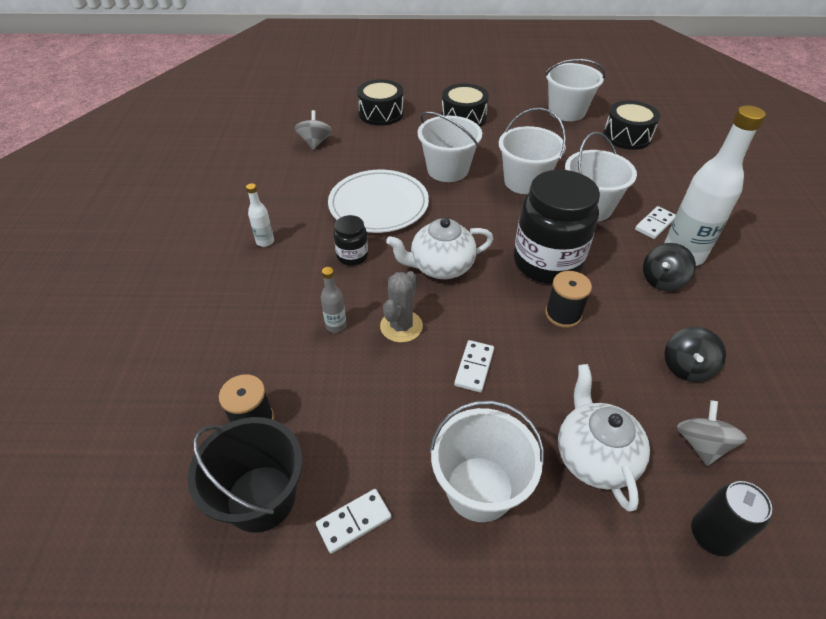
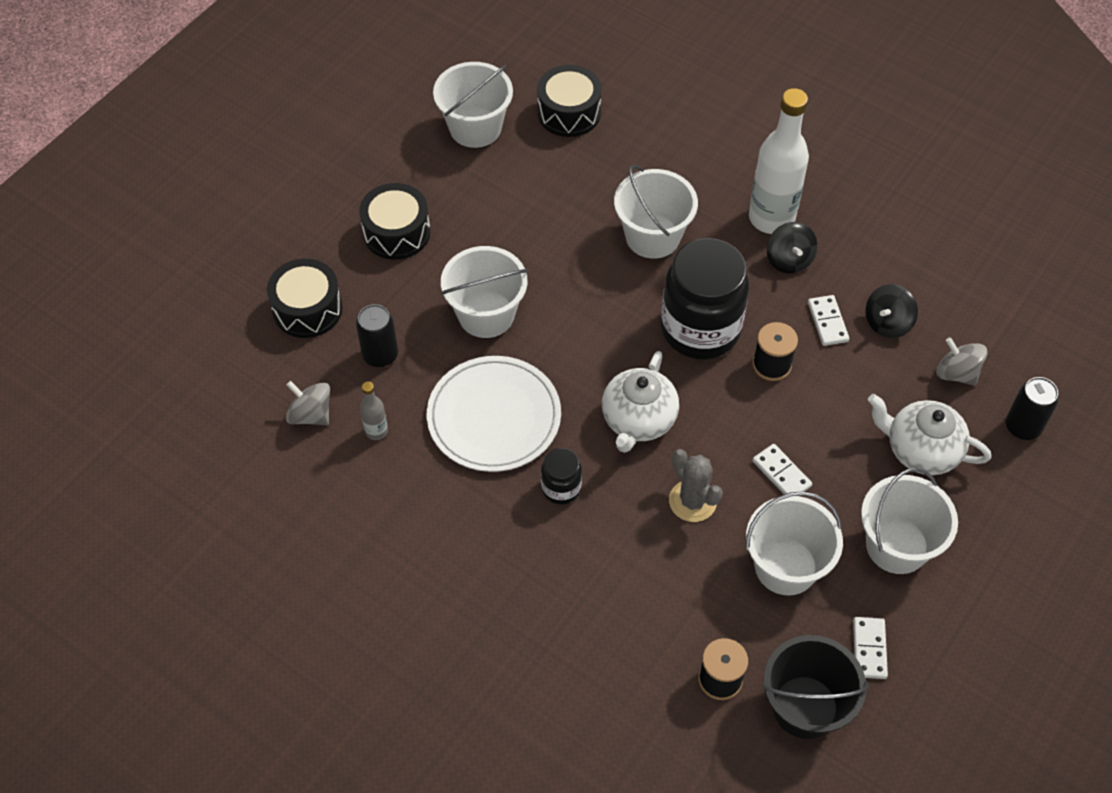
camera: 55 degrees left, 10 degrees up
white bottle [246,183,274,247] -> none
grey bottle [321,267,347,333] -> grey bottle moved to [360,382,388,440]
white bucket [499,108,566,195] -> white bucket moved to [746,491,843,595]
white domino [635,206,676,239] -> white domino moved to [808,295,849,346]
black spinning top [665,327,726,382] -> black spinning top turned 75 degrees clockwise [866,284,918,338]
none -> black can [356,304,398,367]

